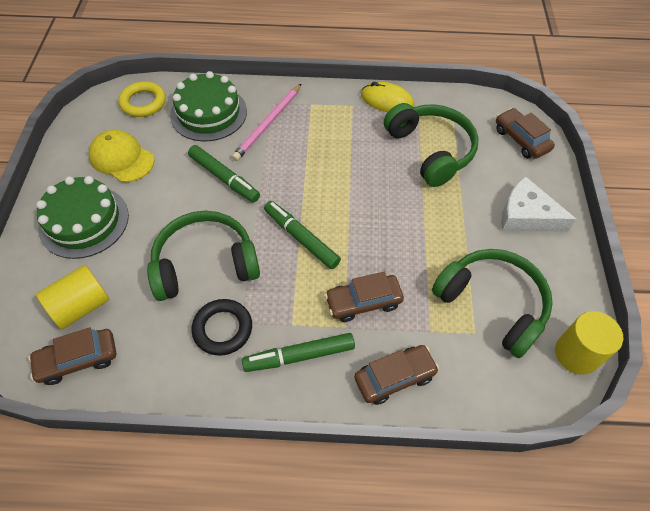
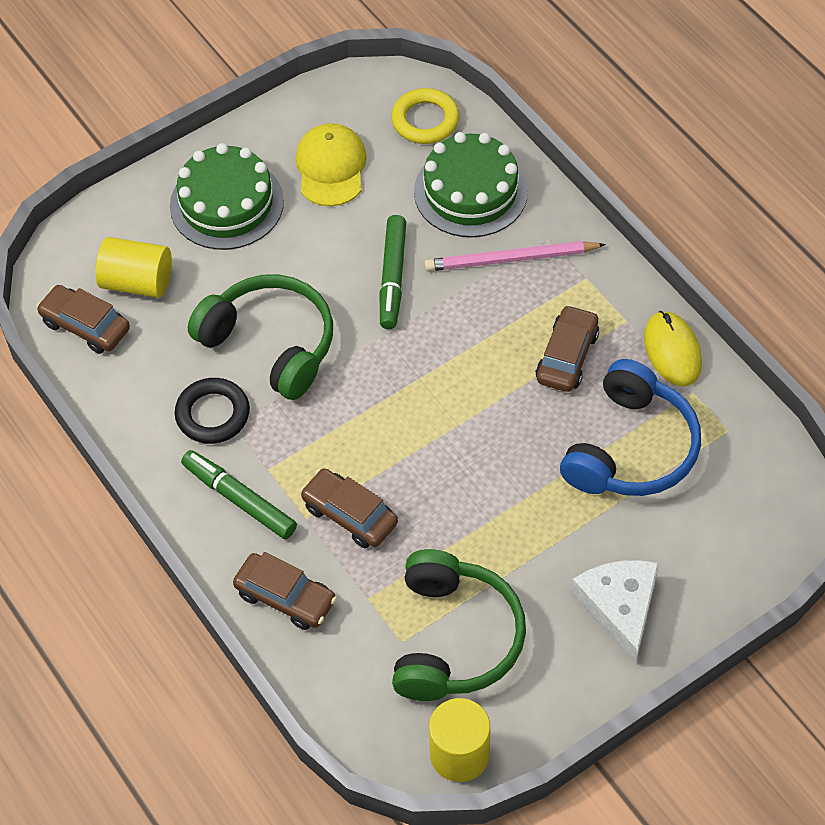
camera: 55 degrees right, 0 degrees up
green marker [264,201,341,269] -> none
green headphones [384,103,479,187] -> blue headphones [560,359,701,496]
brown car [496,108,555,159] -> brown car moved to [536,305,599,392]

